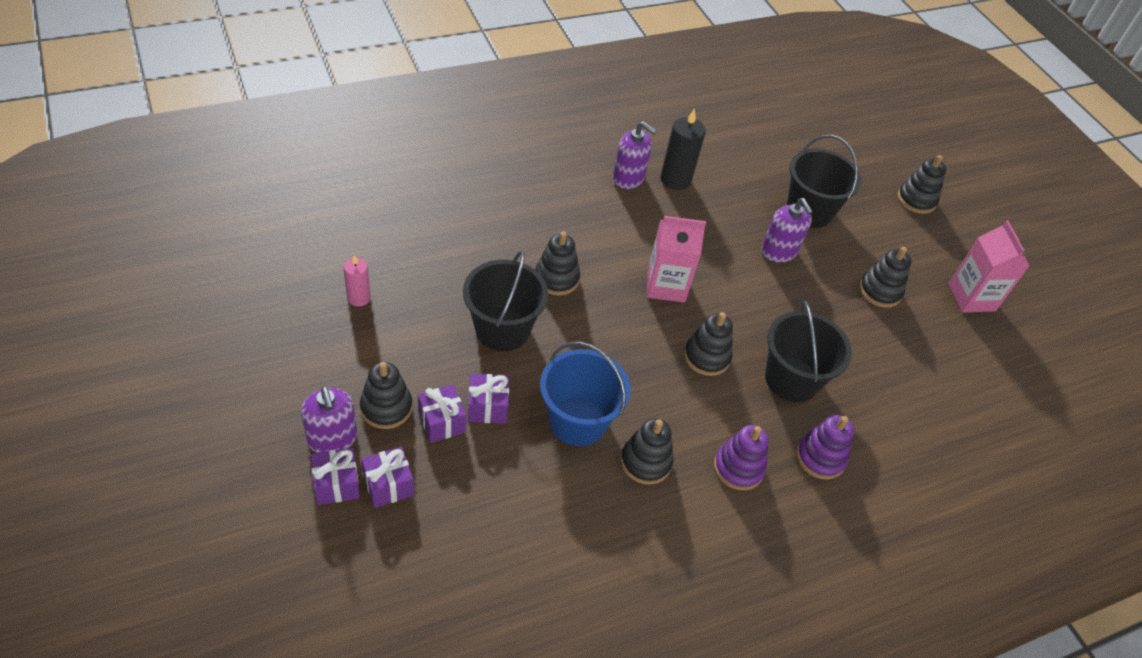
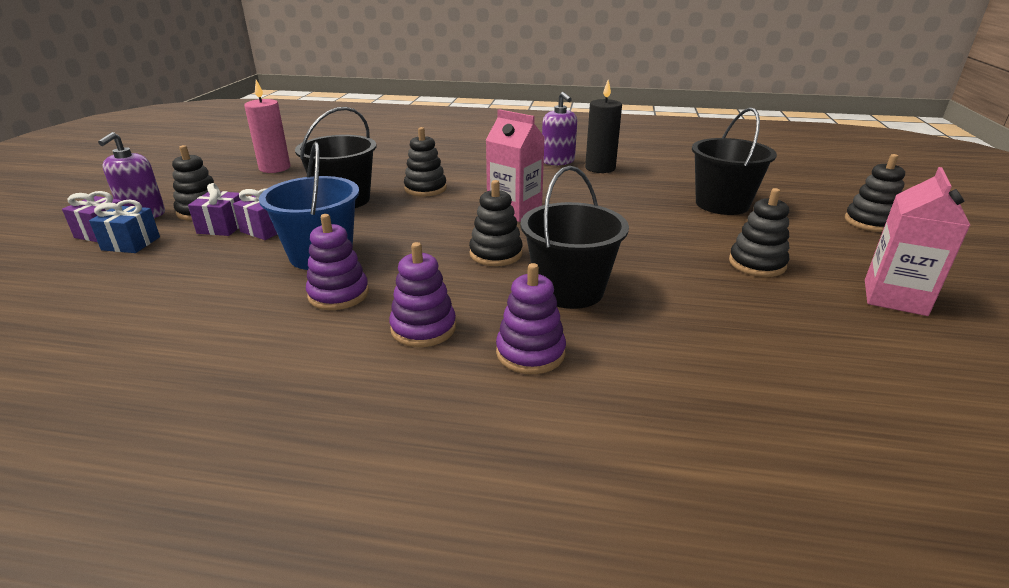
camera: 40 degrees right, 20 degrees down
pink candle [344,255,371,307] -> pink candle [244,80,290,173], size x1.62
purple gift [361,447,414,508] -> blue gift [89,200,160,253]
black stacking toy [621,418,673,485] -> purple stacking toy [306,214,369,310]
purple soap dispenser [761,198,813,263] -> none

